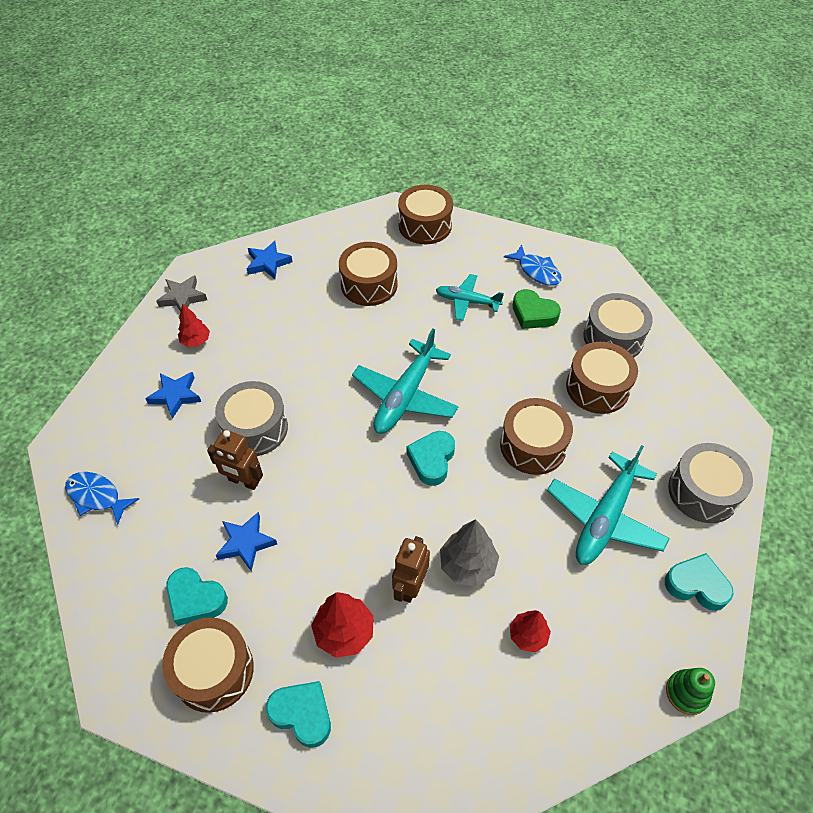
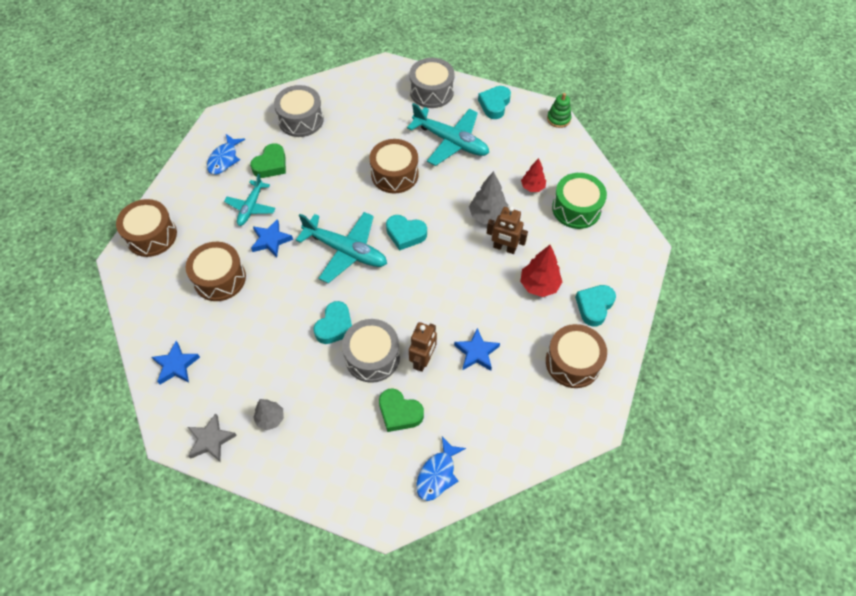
camera: 90 degrees left, 5 degrees up
blue star [145,372,201,419] -> blue star moved to [251,219,293,257]
turquoise heart [166,567,228,626] -> turquoise heart moved to [314,301,352,344]
red tree [178,303,210,347] -> grey tree [253,399,284,430]
blue fish [504,244,561,286] -> blue fish turned 150 degrees clockwise [207,134,245,175]
brown drum [566,342,638,414] -> none
none -> green heart [379,389,424,432]
none -> green drum [552,173,607,229]

